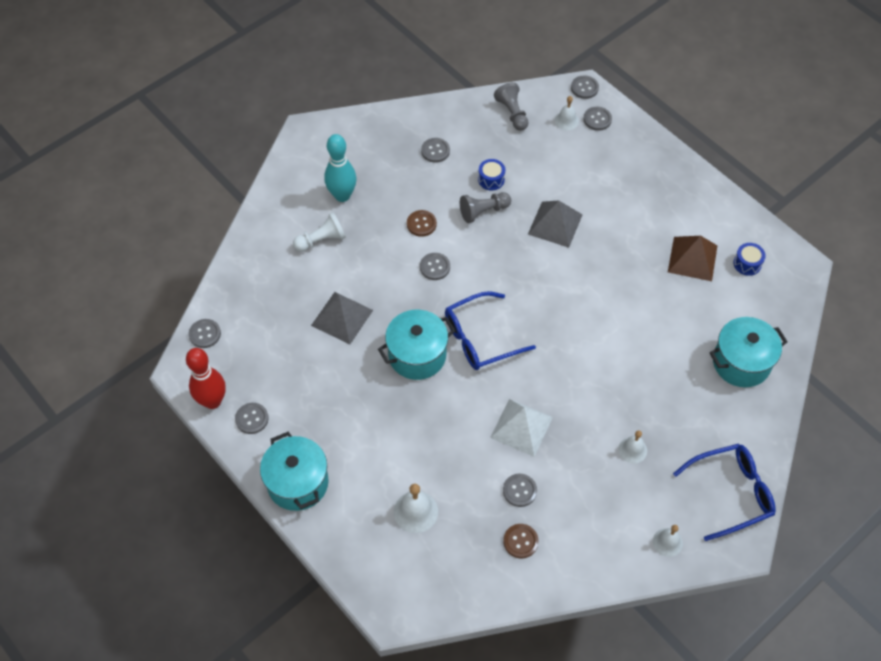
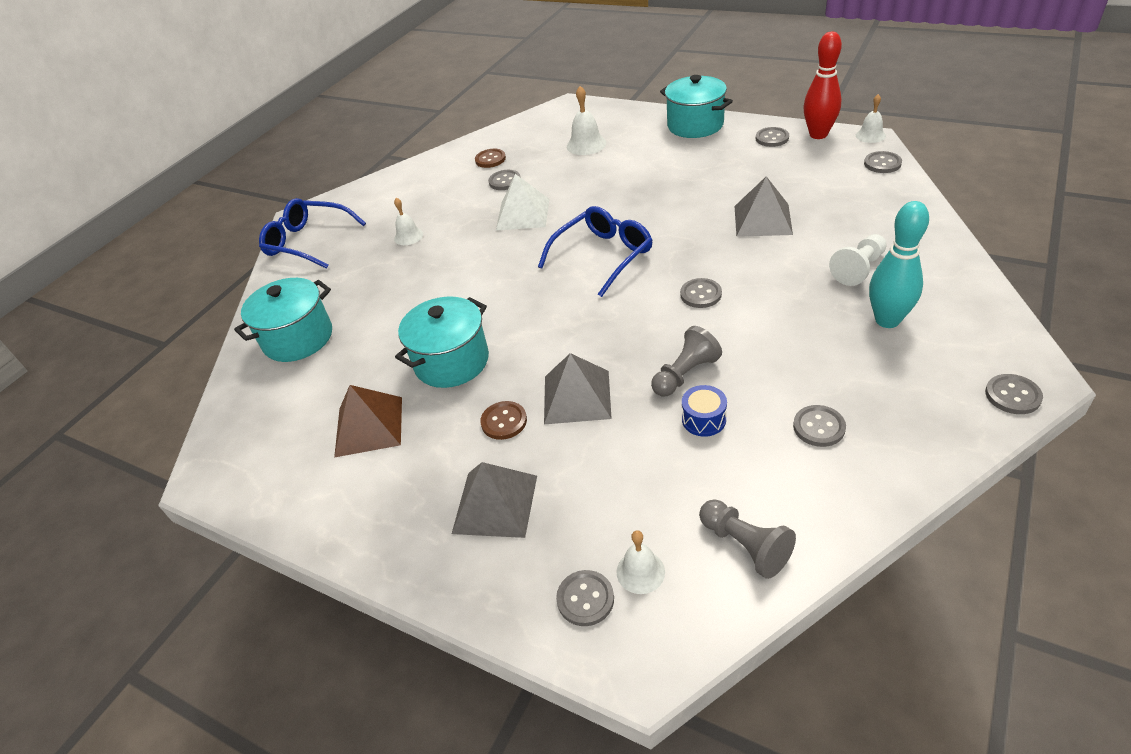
camera: 165 degrees right, 15 degrees down
turquoise pot [378,310,456,380] -> turquoise pot moved to [395,296,489,388]
brown button [407,210,437,237] -> brown button moved to [480,401,527,440]
grey button [571,75,599,99] -> grey button moved to [985,374,1043,414]
white bell [653,525,683,557] -> white bell moved to [856,94,886,143]
blue glasses [673,444,776,541] -> blue glasses turned 60 degrees clockwise [259,198,366,269]
blue drum [733,243,766,276] -> none
none -> grey pyramid [452,462,537,538]

